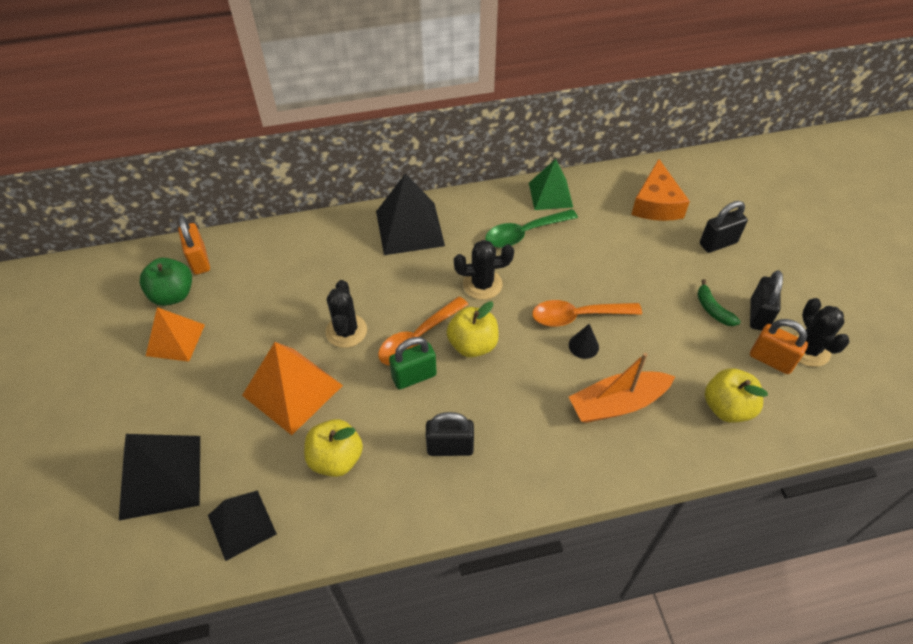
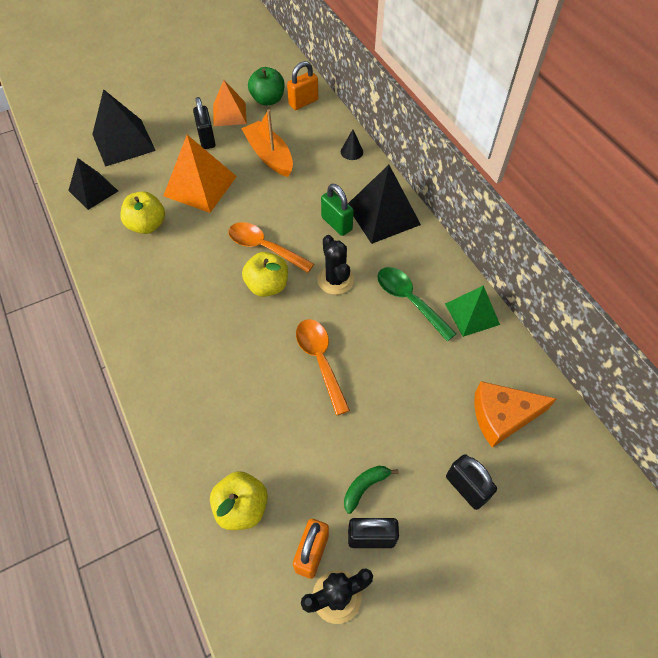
camera: 75 degrees right, 5 degrees up
black cactus [326,280,367,348] -> none
green padlock [389,337,437,390] -> green padlock moved to [321,184,354,236]
black padlock [426,412,474,456] -> black padlock moved to [193,97,216,149]
black cone [569,324,599,359] -> black cone moved to [341,129,363,160]
orange boat [569,353,675,423] -> orange boat moved to [241,109,293,177]

